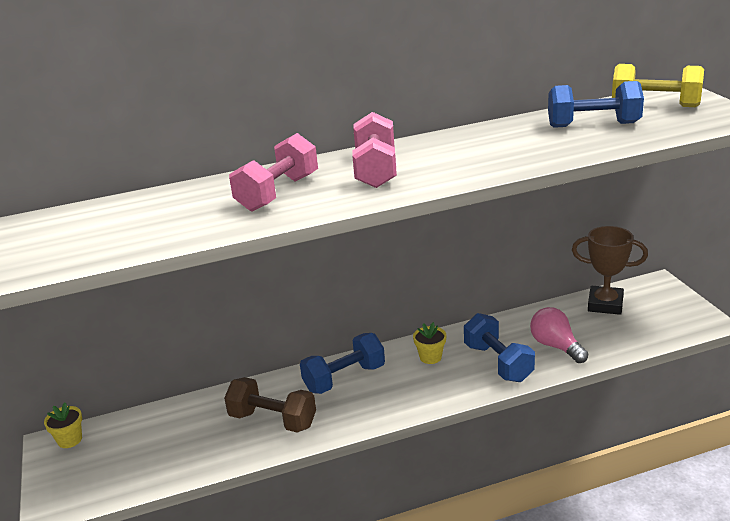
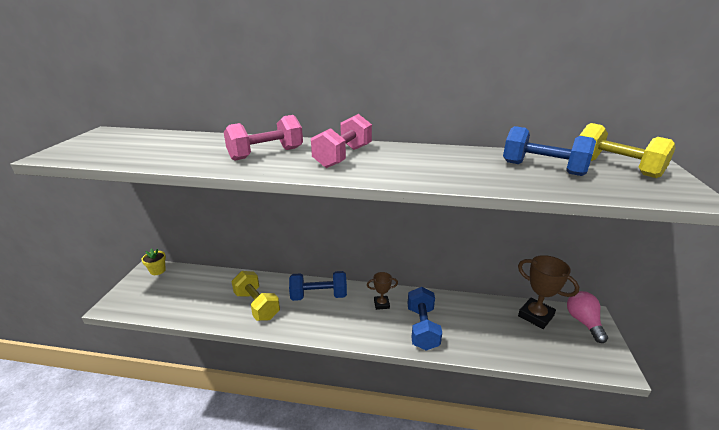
camera: 25 degrees right, 0 degrees up
brown dumbbell [224,377,316,433] -> yellow dumbbell [231,271,280,321]
yellow flower pot [413,322,446,364] -> brown trophy [367,272,398,310]
pink light bulb [530,307,589,363] -> pink light bulb moved to [567,291,608,343]

